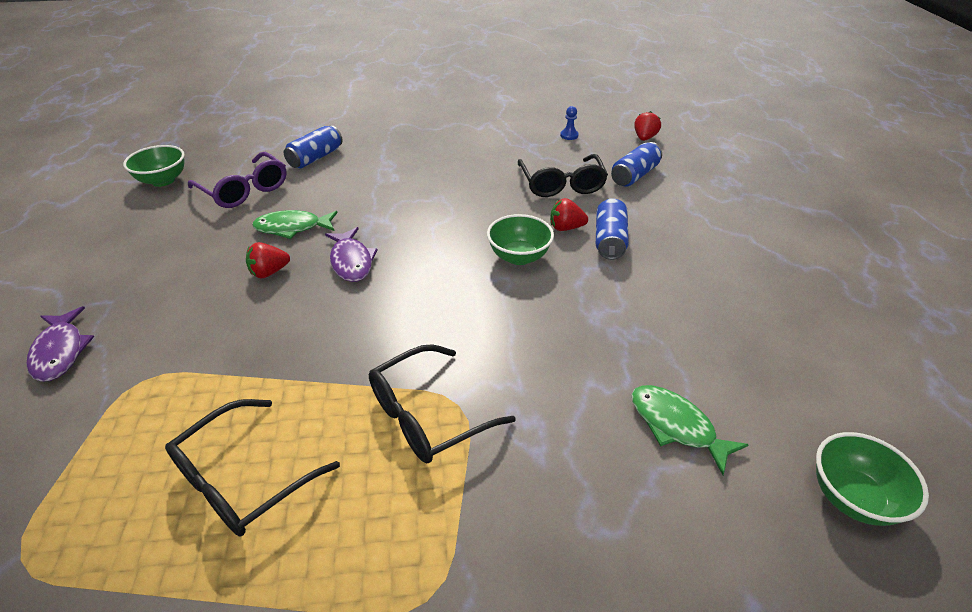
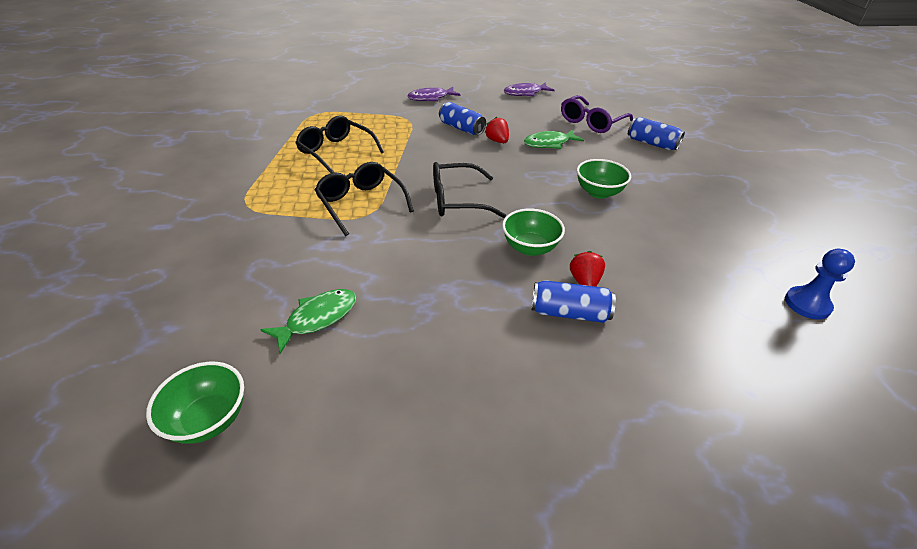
camera: 90 degrees right, 0 degrees up
green bowl [123,145,185,187] -> green bowl moved to [577,159,631,199]
green fish [252,210,338,239] -> green fish turned 105 degrees counterclockwise [524,130,584,149]
purple fish [325,227,378,282] -> purple fish moved to [504,82,555,96]
black glasses [518,154,608,197] -> black glasses moved to [433,162,506,218]
blue pawn [560,106,579,140] -> blue pawn [785,249,855,320], size x1.66
blue can [611,142,662,187] -> blue can moved to [439,102,486,135]
red strawberry [634,111,661,141] -> none

